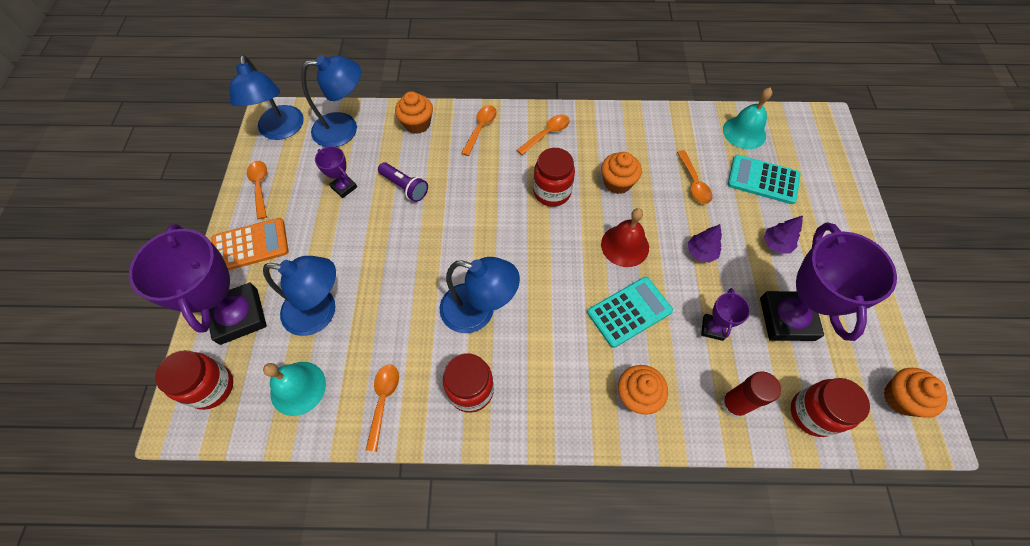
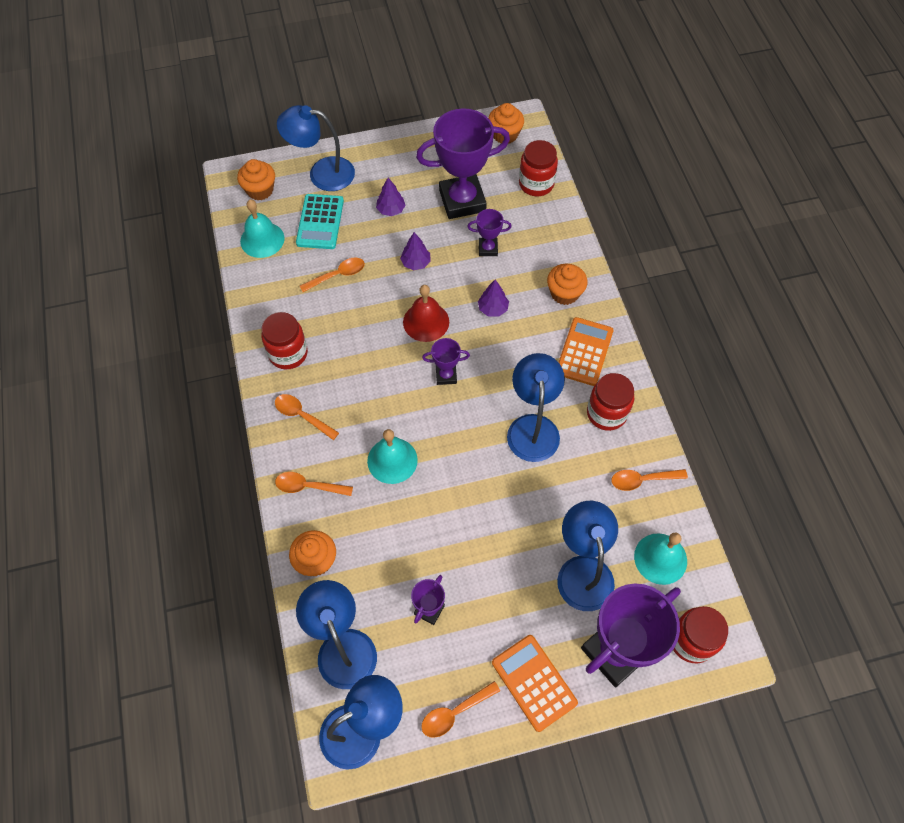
camera: 105 degrees left, 0 degrees up
purple flashlight [378,162,428,202] -> none
red jar [533,148,575,207] -> red jar moved to [261,312,308,369]
turquoise calculator [587,277,673,348] -> purple tree [478,279,509,317]
orange cupcake [601,152,642,194] -> orange cupcake moved to [237,159,275,200]
red glue stick [721,371,781,418] -> none
none -> blue lamp [277,105,355,191]
none -> turquoise bell [367,429,418,484]
none -> purple trophy [422,338,470,385]
none -> orange calculator [559,317,614,386]

